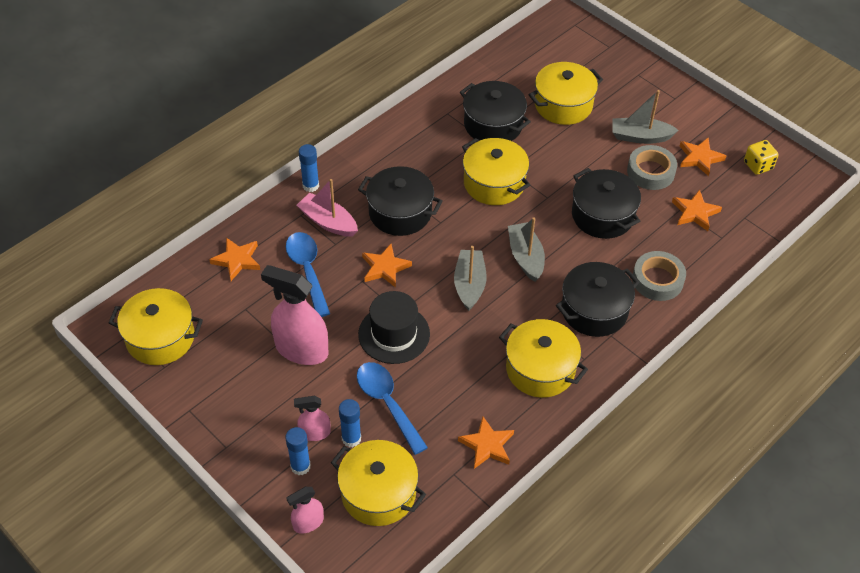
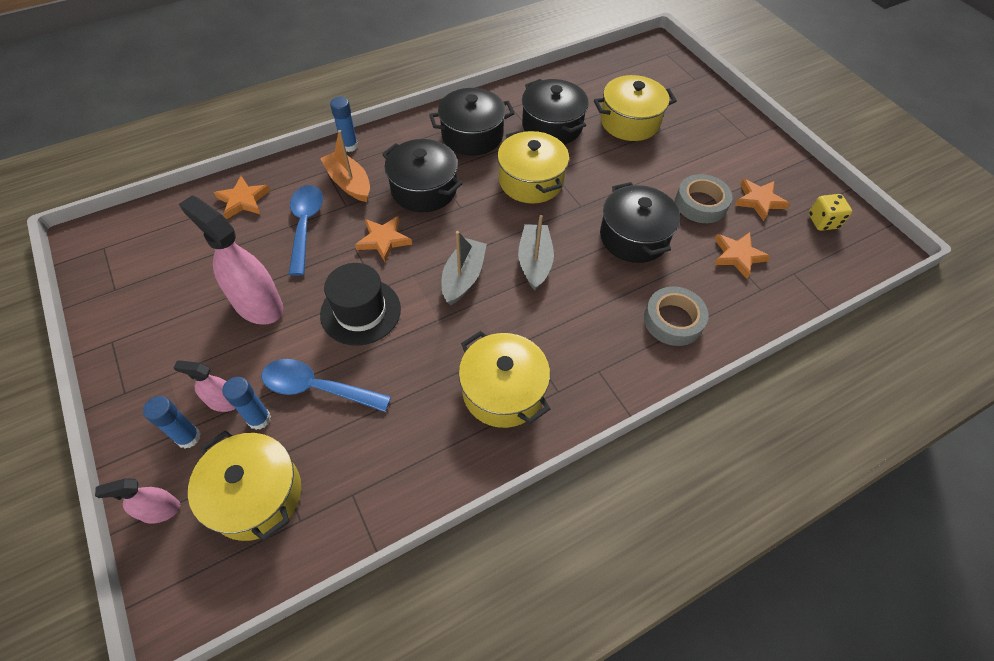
camera: 15 degrees right, 5 degrees up
yellow pot [109,288,203,365] -> none
pink boat [297,179,358,237] -> orange boat [320,130,370,202]
blue spoon [357,362,428,455] -> blue spoon turned 60 degrees counterclockwise [261,359,391,412]
orange star [458,416,514,469] -> none
black pot [556,262,640,337] -> black pot moved to [429,88,515,156]
grey boat [612,90,679,144] -> none

